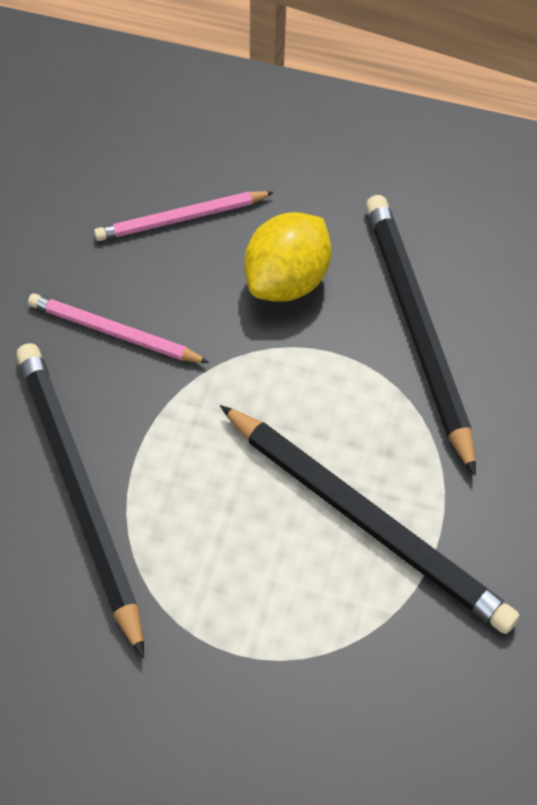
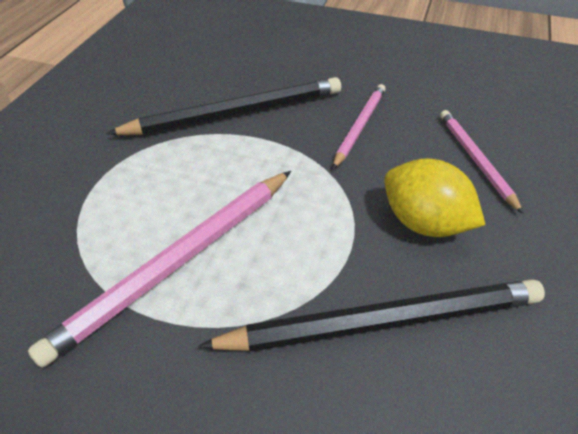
camera: 95 degrees right, 10 degrees down
black pencil [220,405,520,634] -> pink pencil [28,171,291,368]

